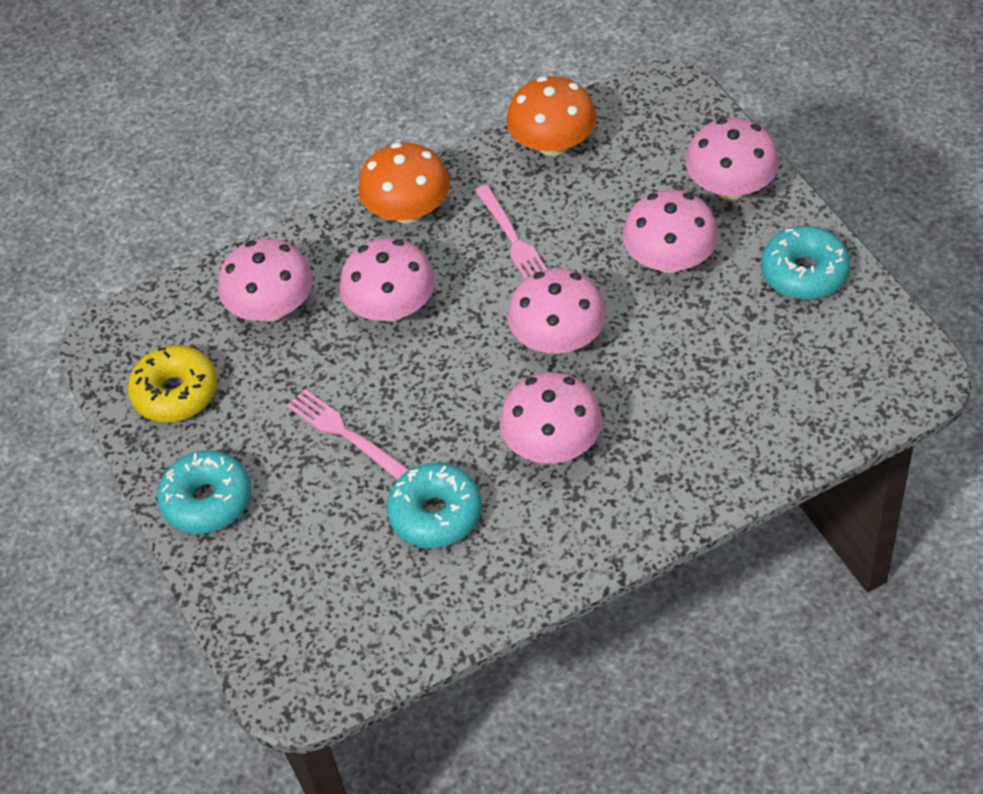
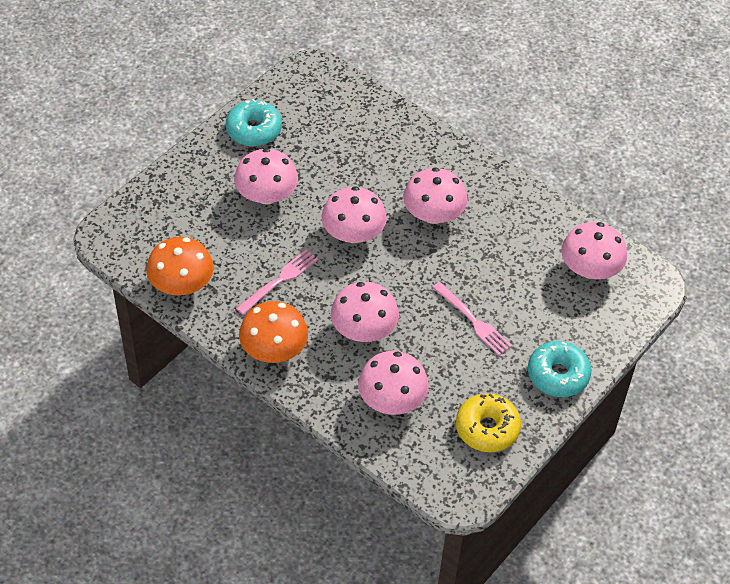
camera: 120 degrees left, 0 degrees up
pink fork [287,389,409,480] -> pink fork turned 60 degrees counterclockwise [432,282,512,355]
turquoise donut [387,463,482,548] -> none
pink mushroom [686,118,779,200] -> pink mushroom moved to [561,222,627,279]

